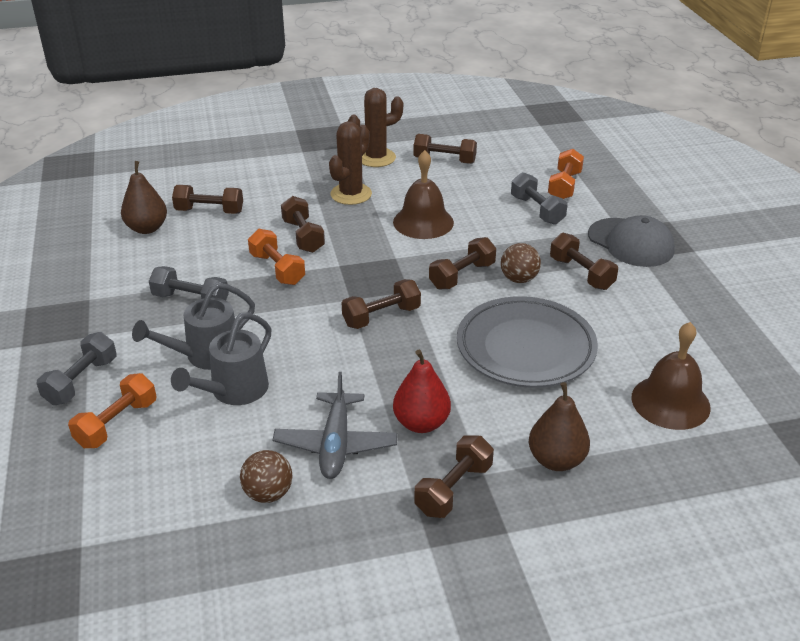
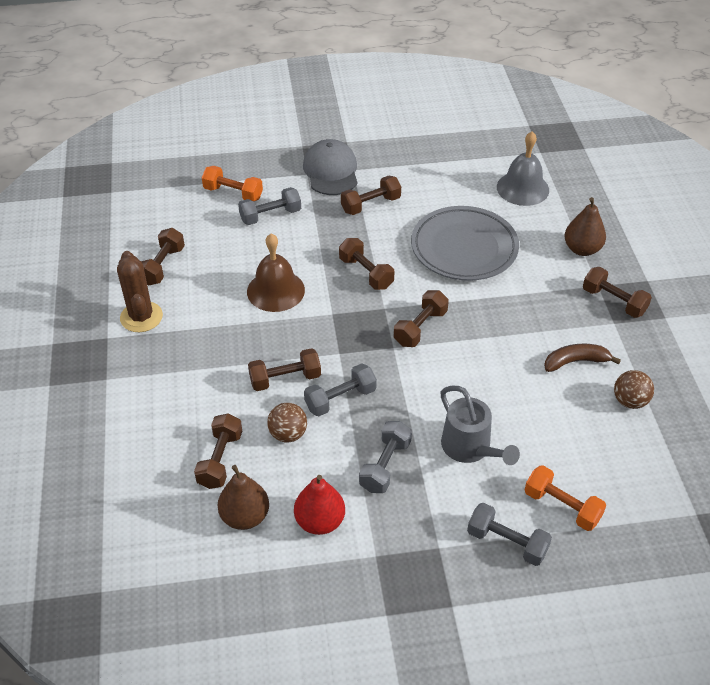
camera: 85 degrees left, 10 degrees up
grey watering can [171,312,272,405] -> none
orange dumbbell [248,229,305,285] -> grey dumbbell [304,363,377,416]
grey plane [273,372,398,479] -> brown banana [544,344,621,372]
brown cactus [329,121,372,205] -> none
brown dumbbell [342,279,421,329] -> brown dumbbell turned 60 degrees clockwise [394,290,449,347]
red pear [393,350,451,433] -> red pear moved to [294,475,345,535]
brown ball [501,243,541,283] -> brown ball moved to [267,403,307,443]
grey cap [588,215,675,267] -> grey cap turned 60 degrees counterclockwise [303,139,358,195]
brown bell [631,322,711,430] -> grey bell [497,131,549,206]

